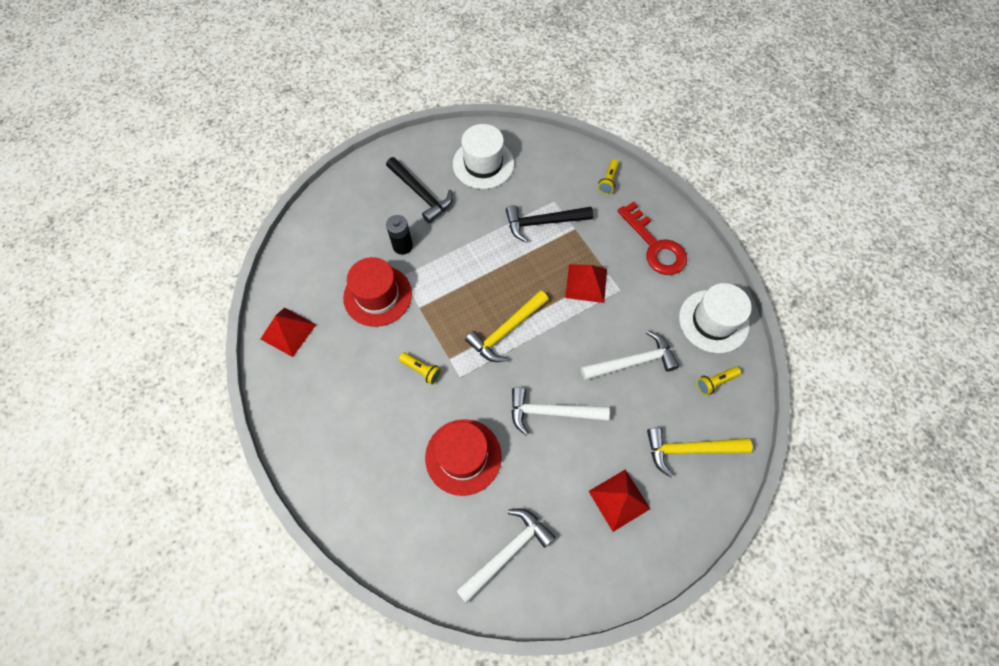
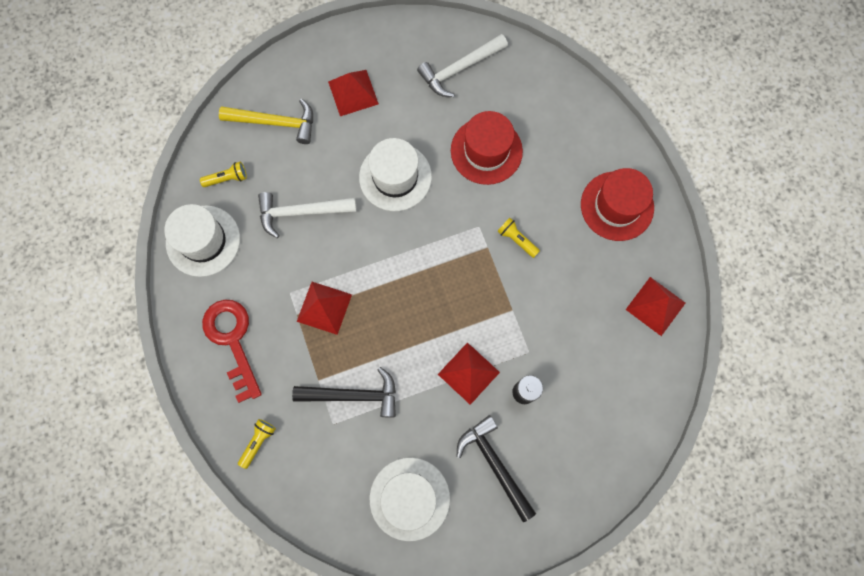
camera: 170 degrees left, 10 degrees up
red hat [343,257,412,327] -> red hat moved to [581,168,654,241]
yellow hammer [465,290,549,362] -> none
white hammer [511,387,610,436] -> white hat [359,138,432,211]
none -> red pyramid [438,342,500,405]

